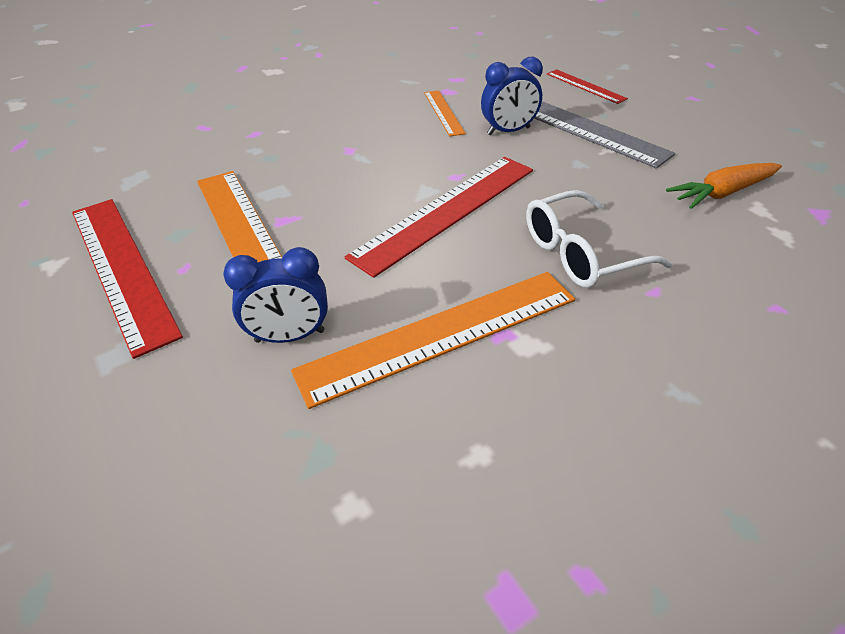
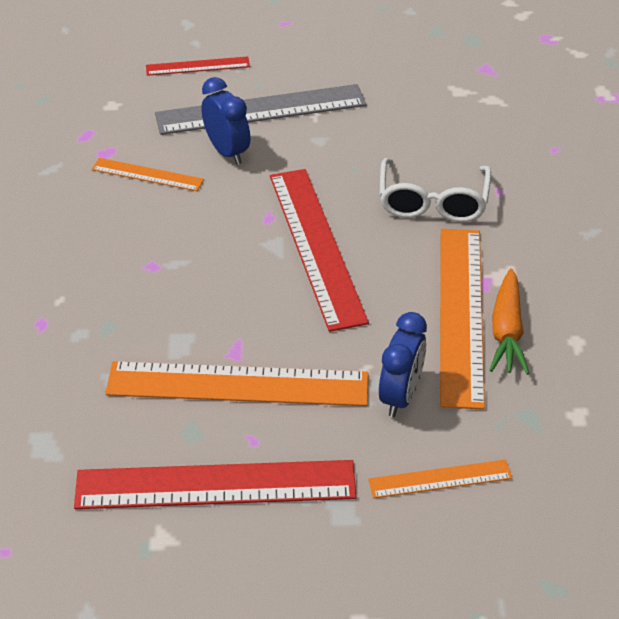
camera: 60 degrees left, 0 degrees up
blue clock [481,57,543,136] -> blue clock turned 45 degrees counterclockwise [201,77,250,165]
orange carrot [666,163,782,209] -> orange carrot moved to [489,268,529,375]
none -> orange ruler [368,459,512,498]

